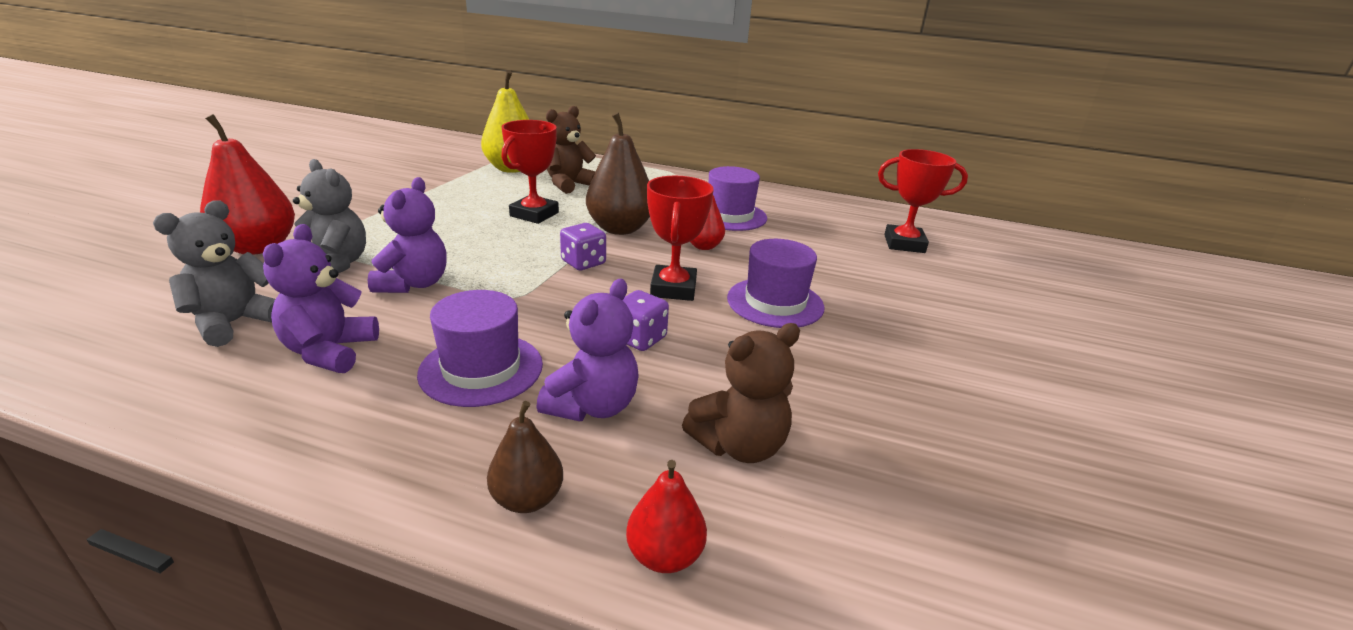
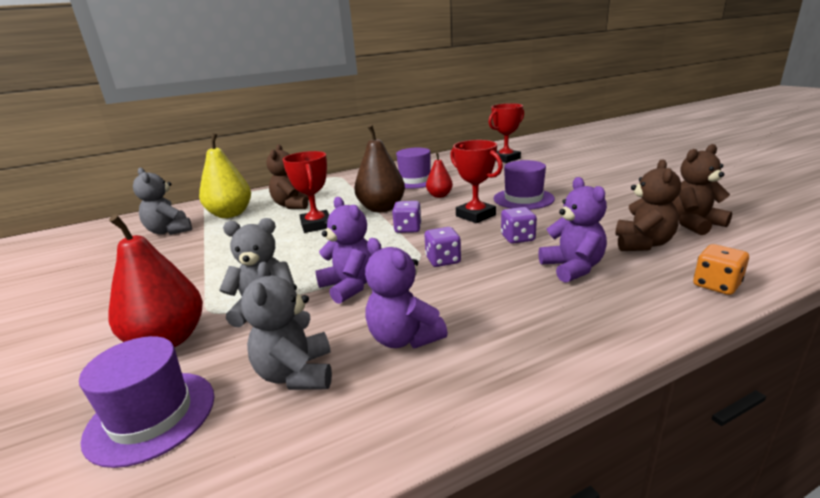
camera: 40 degrees left, 5 degrees down
purple hat [417,290,543,407] -> purple hat moved to [79,336,214,468]
brown pear [487,401,563,513] -> none
red pear [626,460,707,573] -> orange dice [693,244,749,295]
none -> grey teddy bear [133,168,192,235]
none -> purple dice [424,227,461,267]
none -> brown teddy bear [672,144,732,235]

